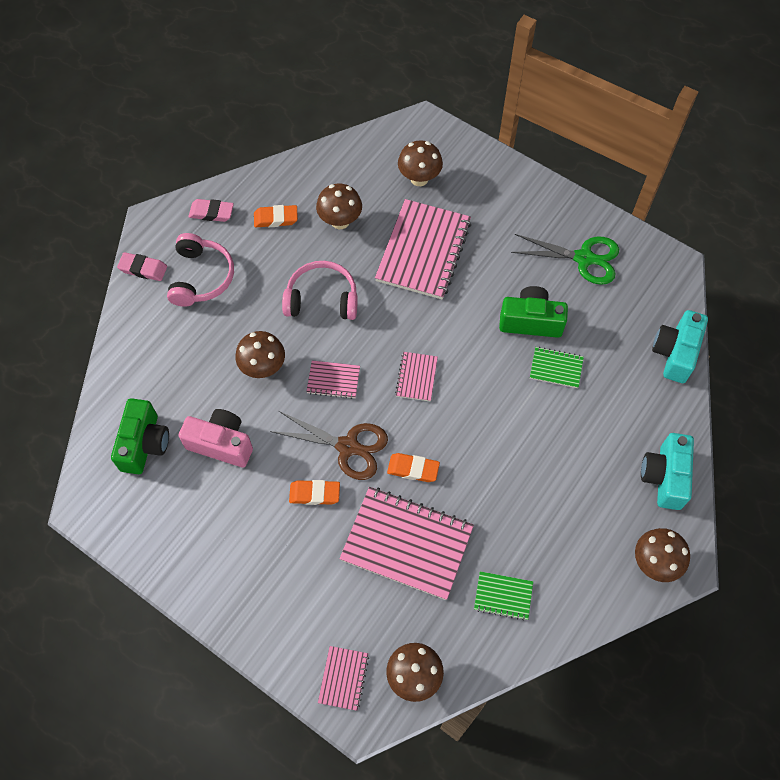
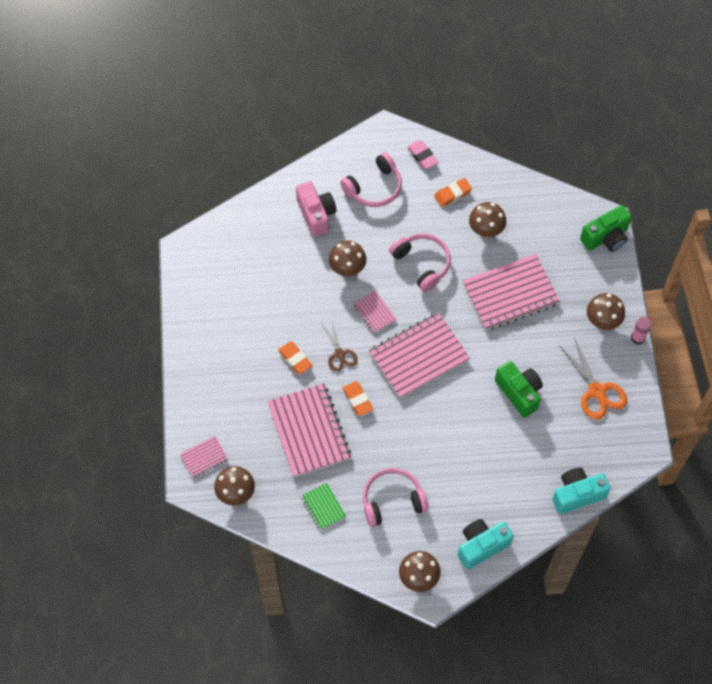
camera: 50 degrees right, 0 degrees up
green camera [111,398,169,474] -> green camera moved to [580,205,632,252]
pink eraser [117,252,167,281] -> none
pink camera [179,409,253,468] -> pink camera moved to [296,181,337,237]
orange eraser [254,205,298,227] -> orange eraser turned 75 degrees counterclockwise [434,178,472,207]
brown scissors [270,411,388,480] -> brown scissors [322,321,358,372], size x0.64
pink notebook [395,352,438,402] -> pink notebook [369,312,470,398], size x2.12
brown mushroom [398,140,443,186] -> brown mushroom moved to [587,293,625,330]
green scissors [511,234,619,285] -> orange scissors [559,337,627,420]
green notebook [530,347,584,388] -> none
none -> pink headphones [363,468,429,527]
none -> pink glue stick [631,317,652,344]

